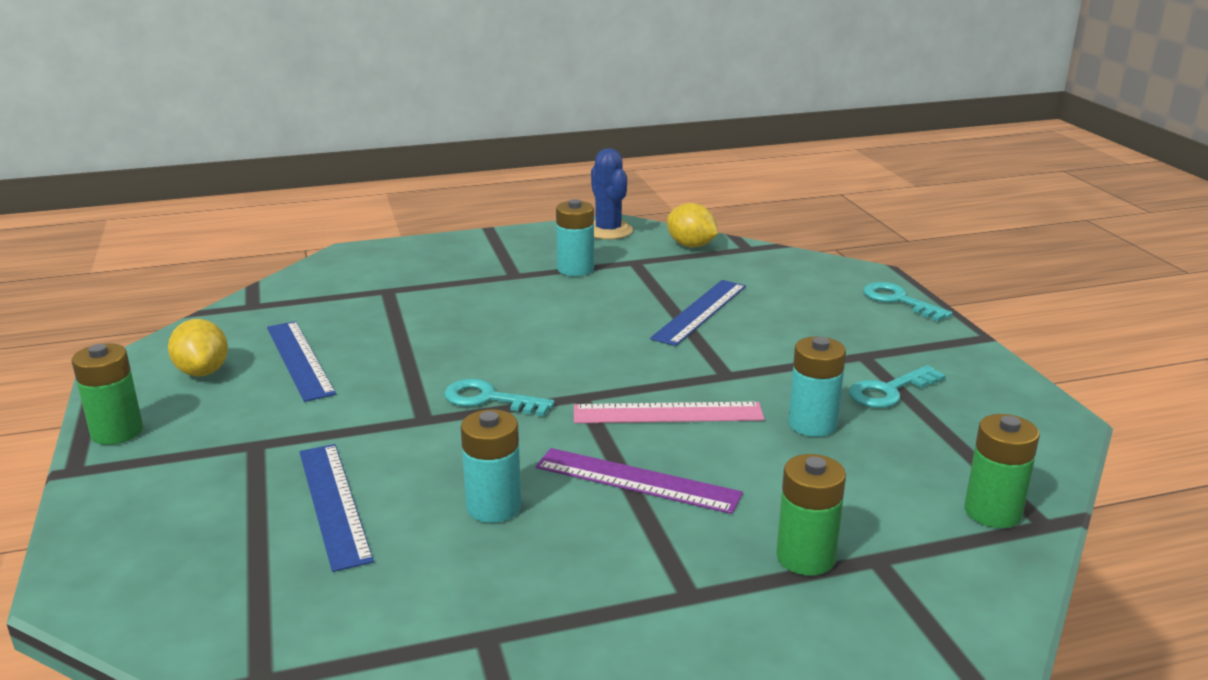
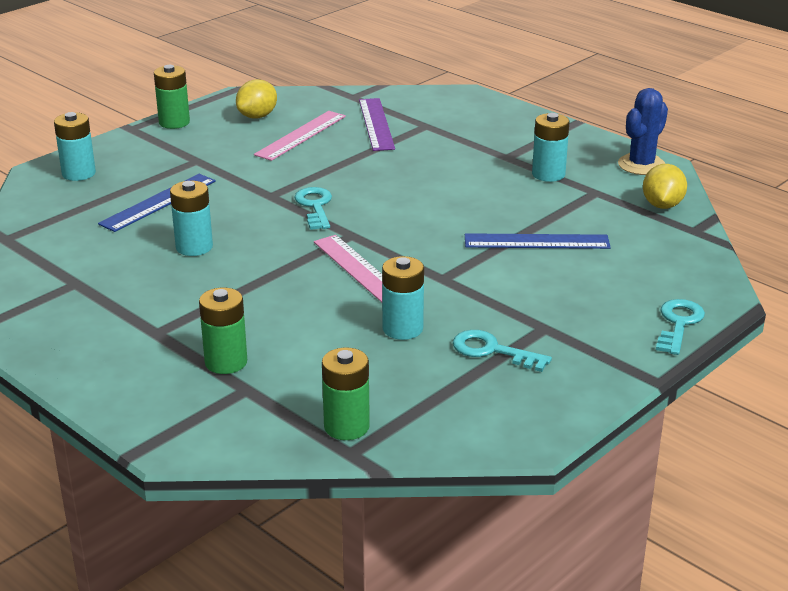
camera: 60 degrees right, 5 degrees up
blue ruler [267,321,336,402] -> pink ruler [254,111,346,161]
purple ruler [536,448,743,514] -> purple ruler moved to [359,98,395,151]
none -> turquoise battery [54,112,96,181]

